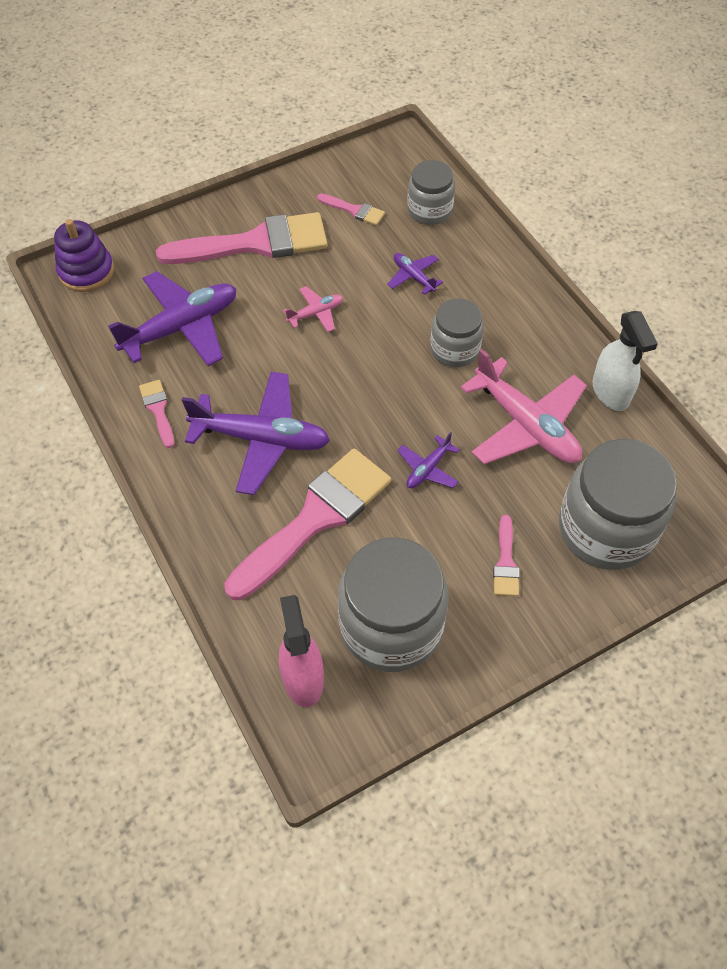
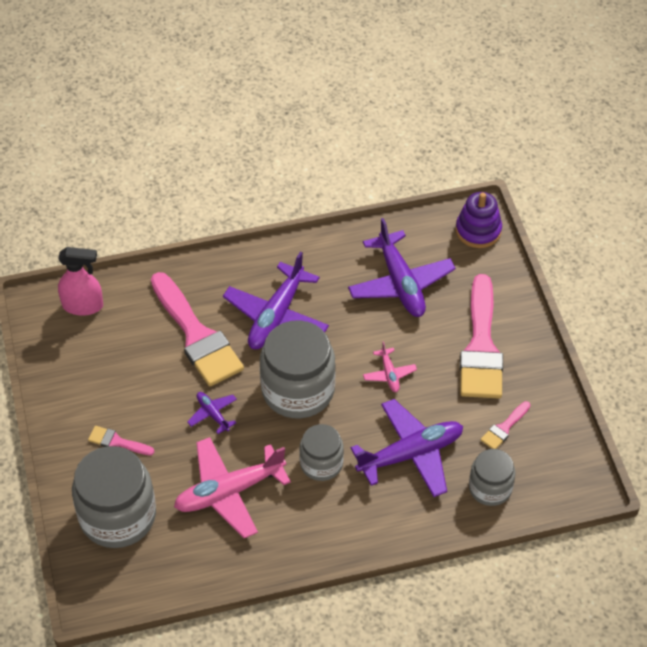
camera: 105 degrees right, 5 degrees down
pink brush [139,380,174,448] -> none
grey jar [338,537,449,672] -> grey jar moved to [260,320,336,418]
purple plane [387,253,443,295] -> purple plane [351,399,463,497], size x2.11
white spray bottle [593,311,658,411] -> none

